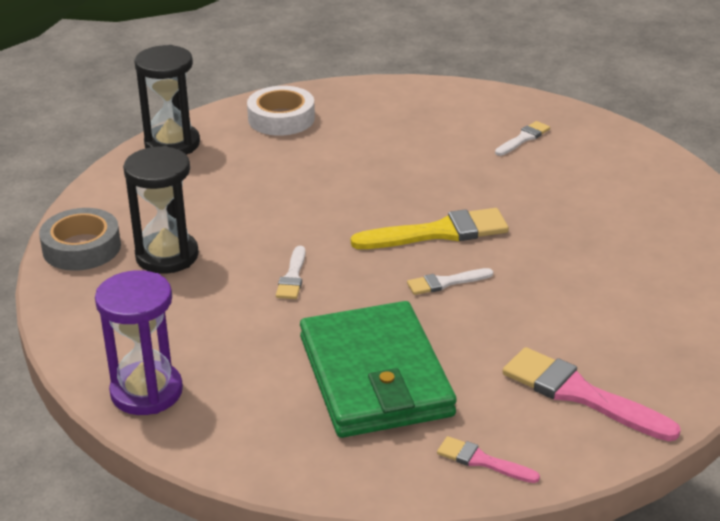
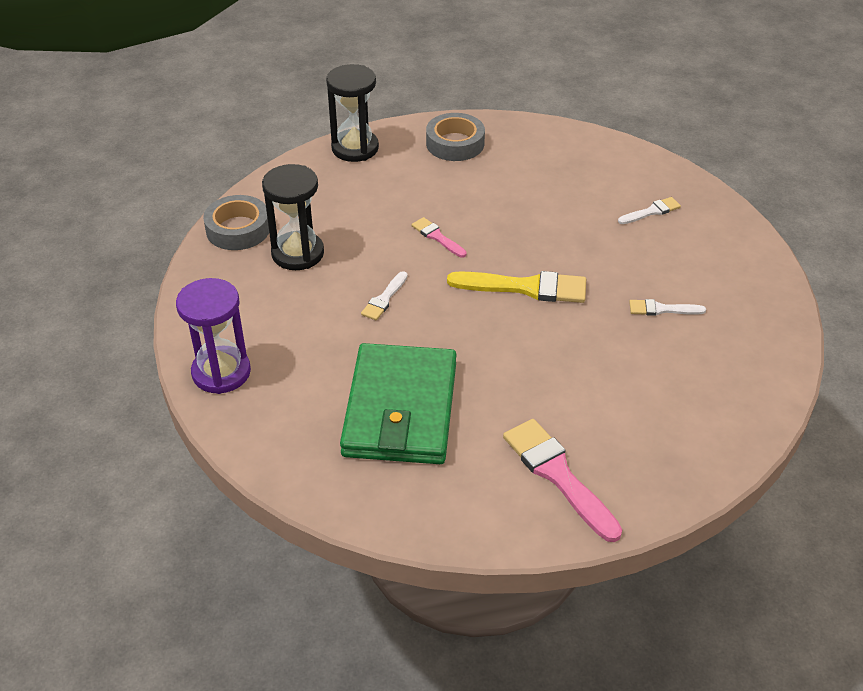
camera: 20 degrees right, 10 degrees up
white tape [247,86,315,136] -> grey tape [426,113,485,161]
white brush [407,268,493,295] -> white brush moved to [629,299,706,316]
pink brush [437,436,540,483] -> pink brush moved to [412,217,467,257]

